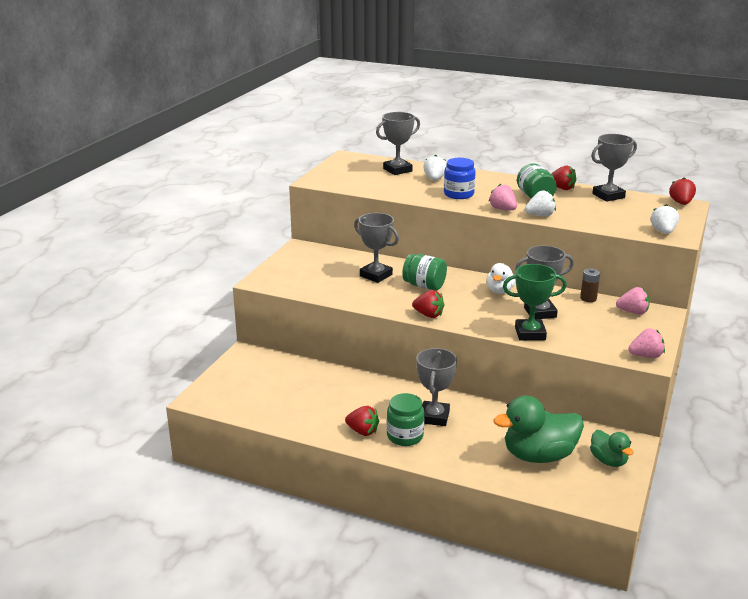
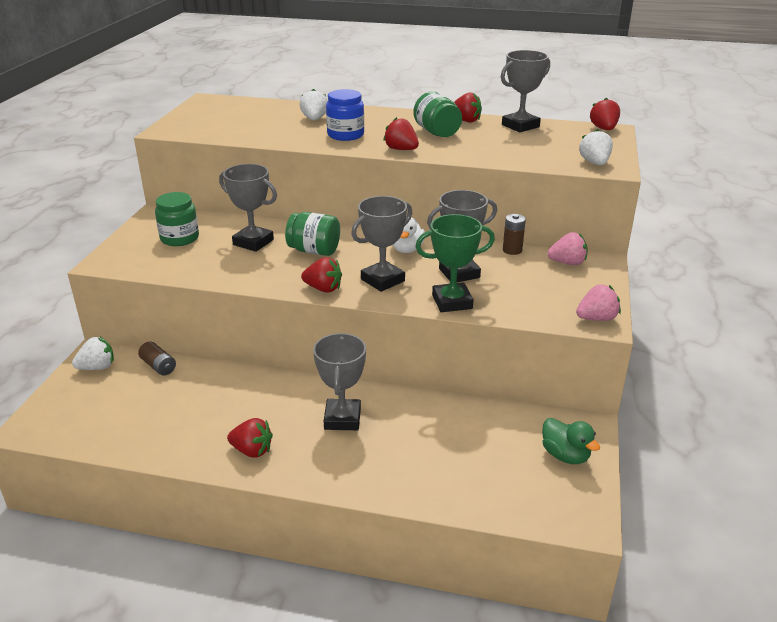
camera: 10 degrees left, 5 degrees up
grey trophy [376,112,420,175] -> grey trophy moved to [351,196,412,292]
green jar [387,393,424,446] -> green jar moved to [155,192,199,246]
pink strawberry [488,184,517,210] -> red strawberry [383,117,419,150]
green duck [493,395,584,463] -> none
white strawberry [525,191,556,216] -> white strawberry moved to [72,337,114,370]
none -> brown battery [138,341,176,376]

